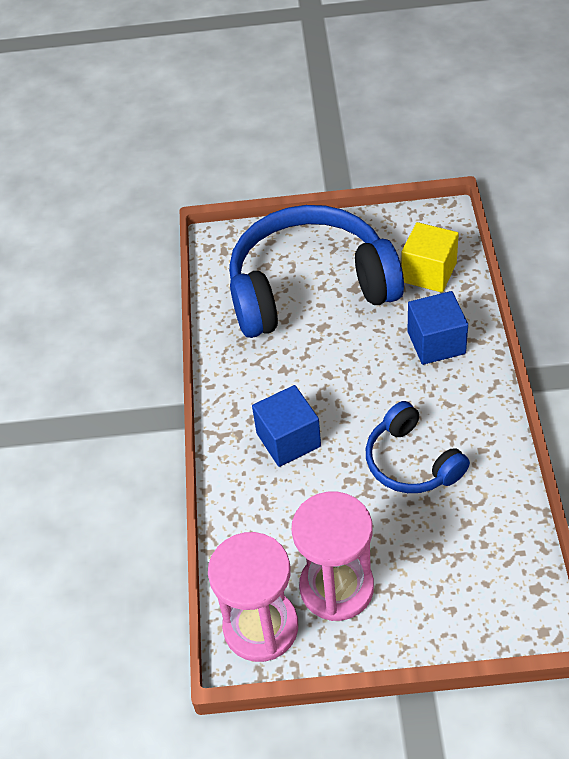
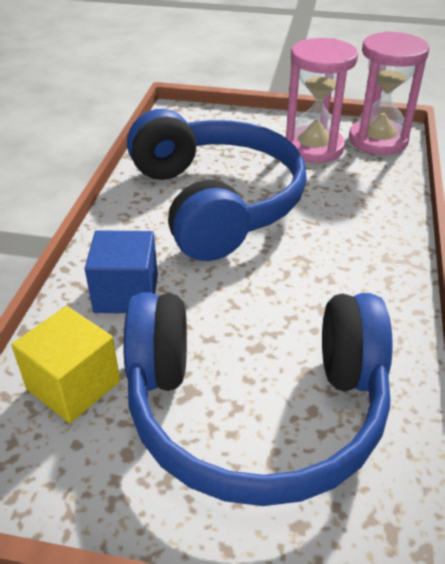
camera: 170 degrees left, 10 degrees down
blue cube [252,385,321,467] -> none
blue headphones [366,401,470,493] -> blue headphones [127,109,307,261], size x1.94

